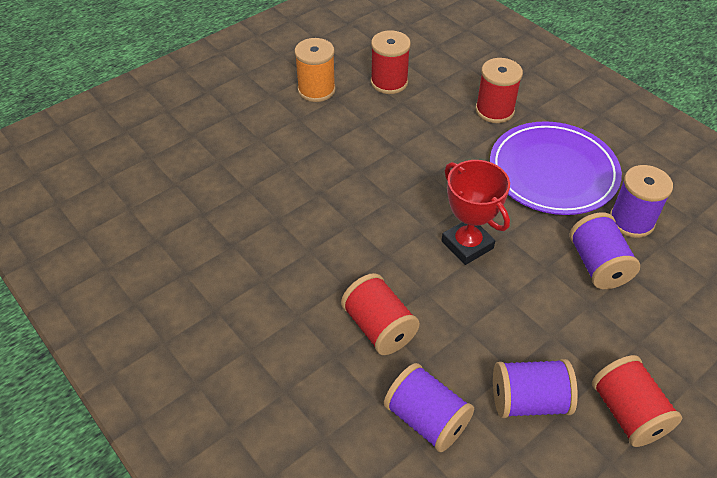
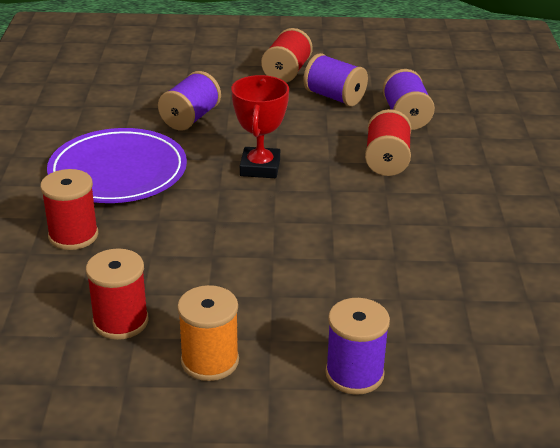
camera: 140 degrees left, 15 degrees down
purple spool [610,165,673,238] -> purple spool moved to [325,298,390,395]

